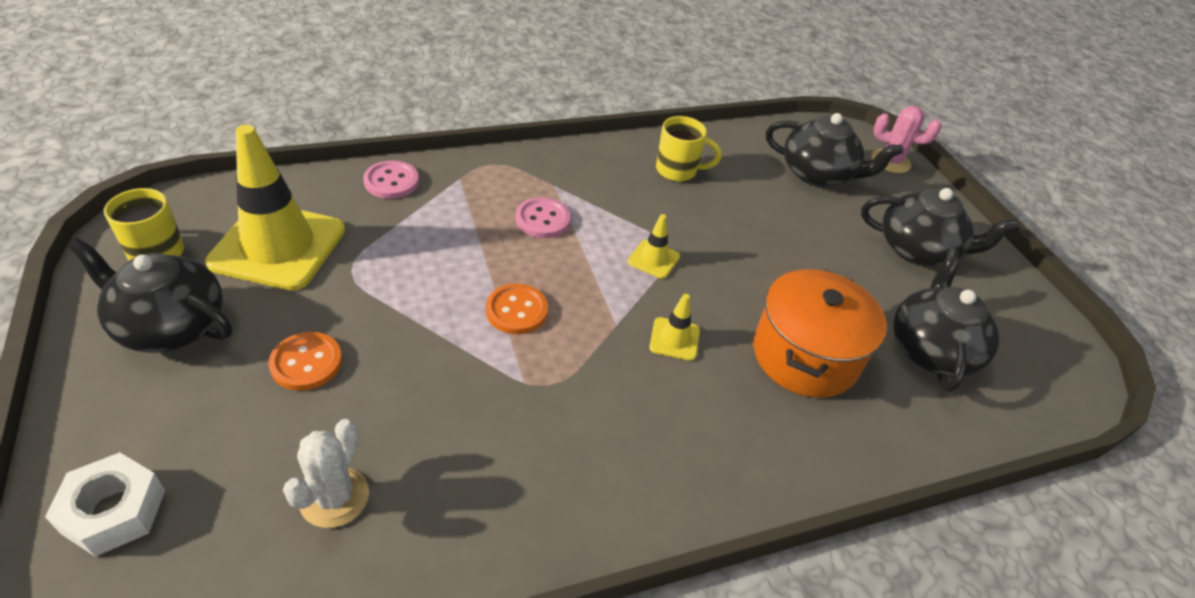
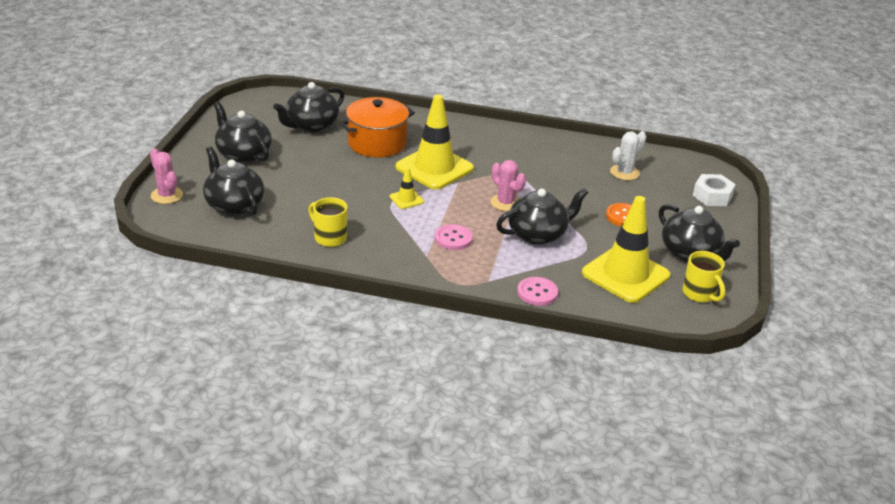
camera: 145 degrees left, 10 degrees down
orange button [486,284,548,334] -> pink cactus [490,160,526,211]
yellow traffic cone [649,294,700,361] -> yellow traffic cone [395,94,474,190], size x2.31
none -> black teapot [496,188,588,245]

